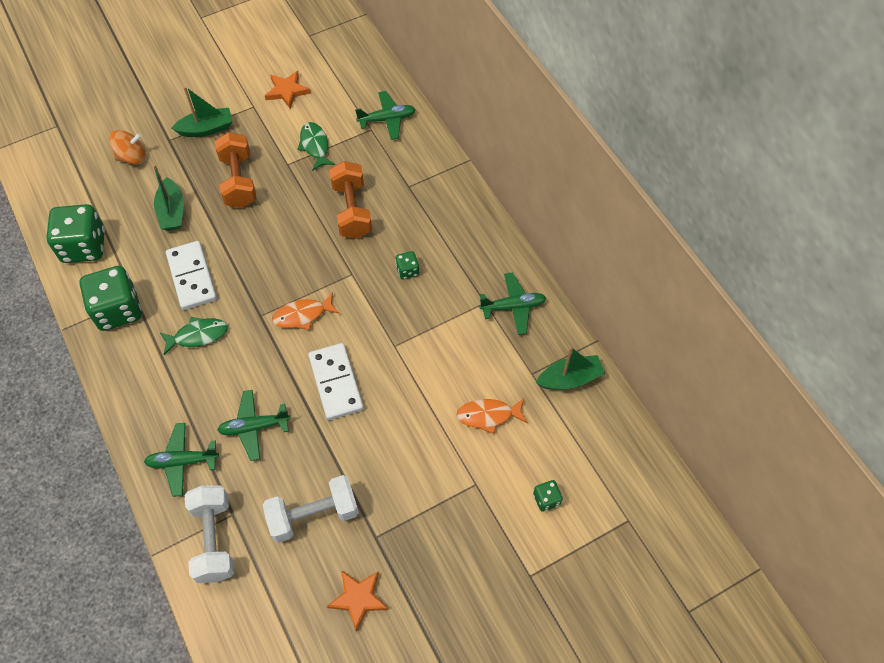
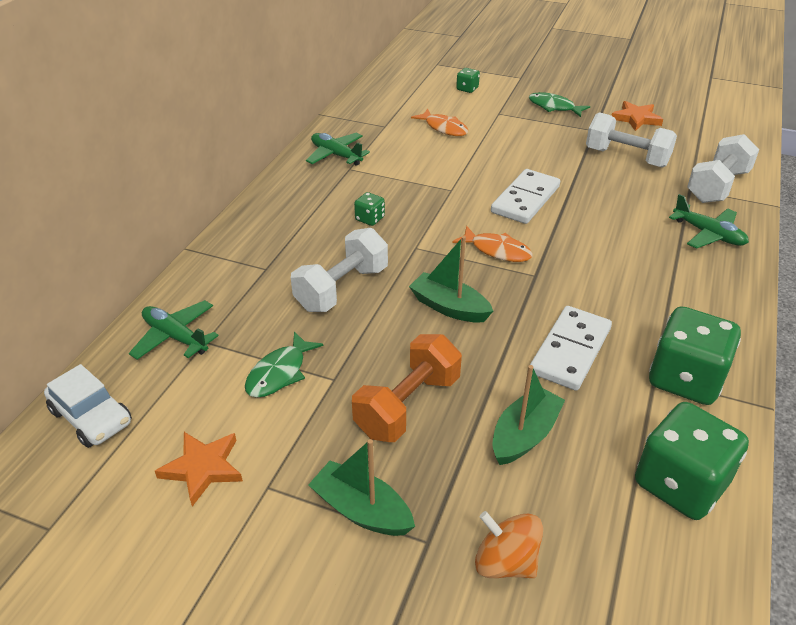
camera: 130 degrees left, 20 degrees down
green fish [159,317,228,355] -> green fish moved to [529,92,590,117]
green plane [217,390,290,461] -> none
orange dumbbell [329,161,372,239] -> white dumbbell [291,228,388,312]
green boat [536,347,605,390] -> green boat moved to [409,236,493,323]
none -> white car [44,364,132,448]

